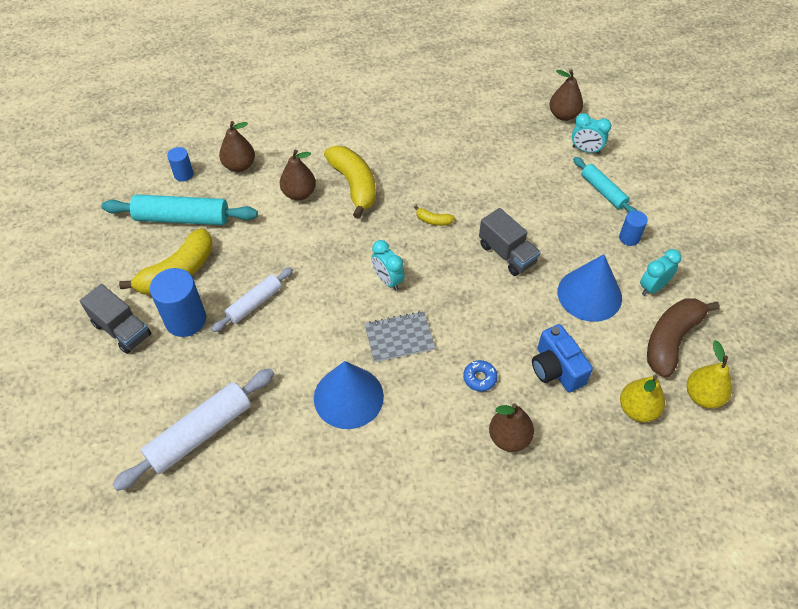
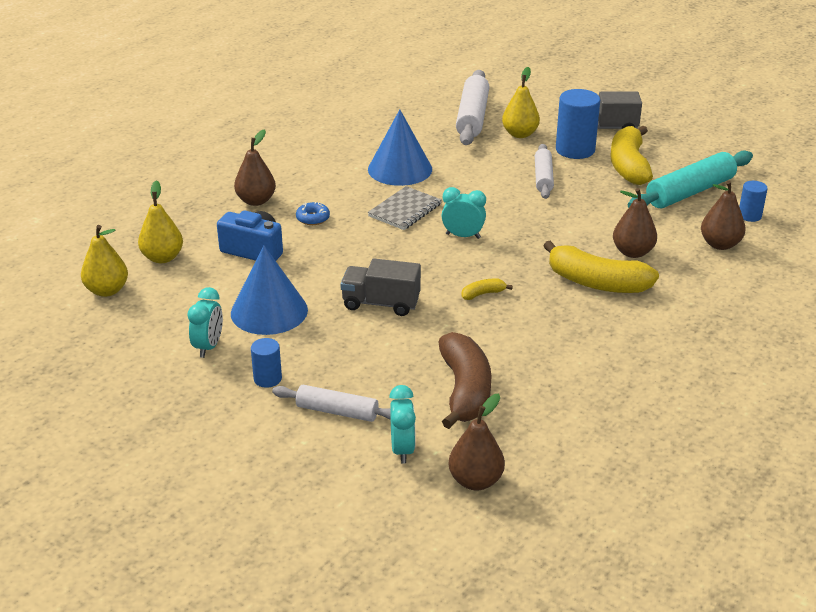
camera: 140 degrees right, 20 degrees down
turquoise clock [572,113,611,154] -> turquoise clock turned 105 degrees clockwise [389,385,416,464]
turquoise rolling pin [573,157,637,213] -> white rolling pin [272,385,391,422]
brown banana [647,298,720,378] -> brown banana moved to [439,332,491,429]
none -> yellow pear [502,67,540,138]

